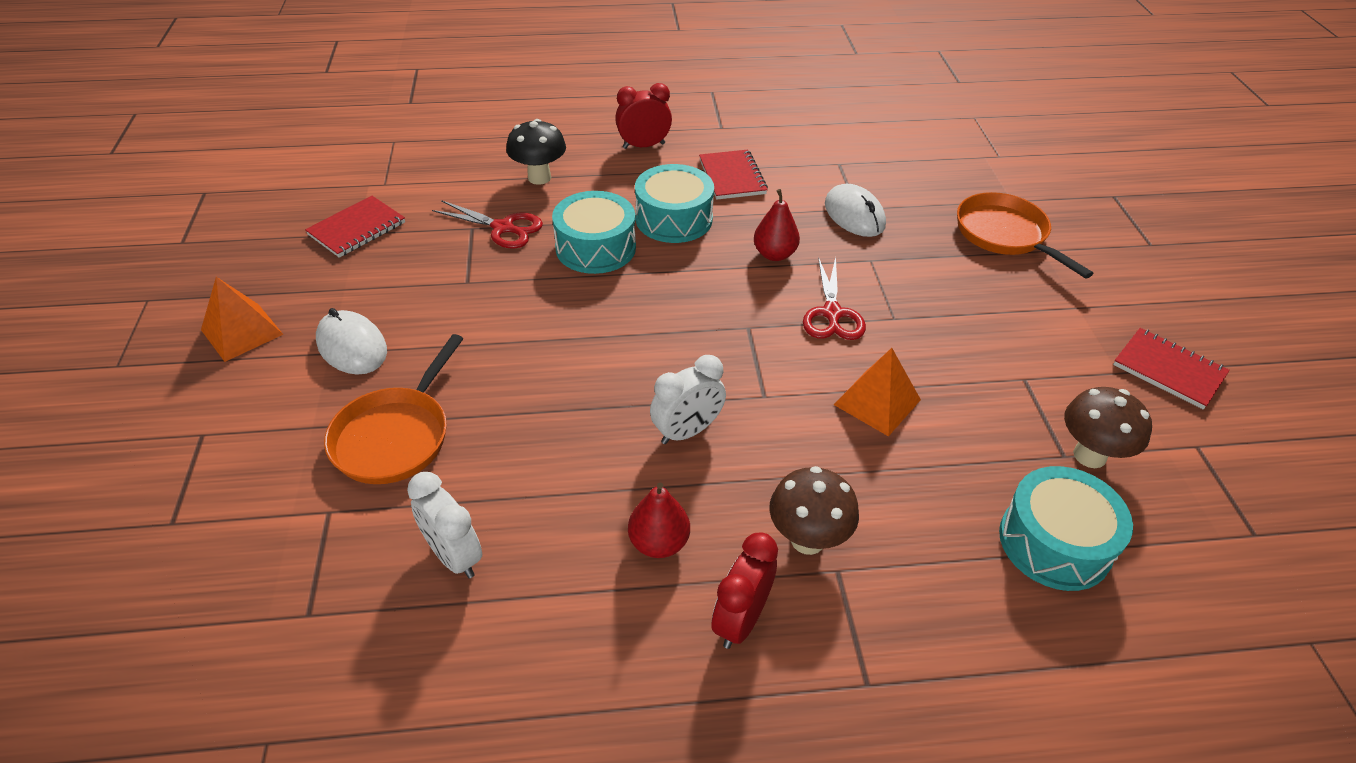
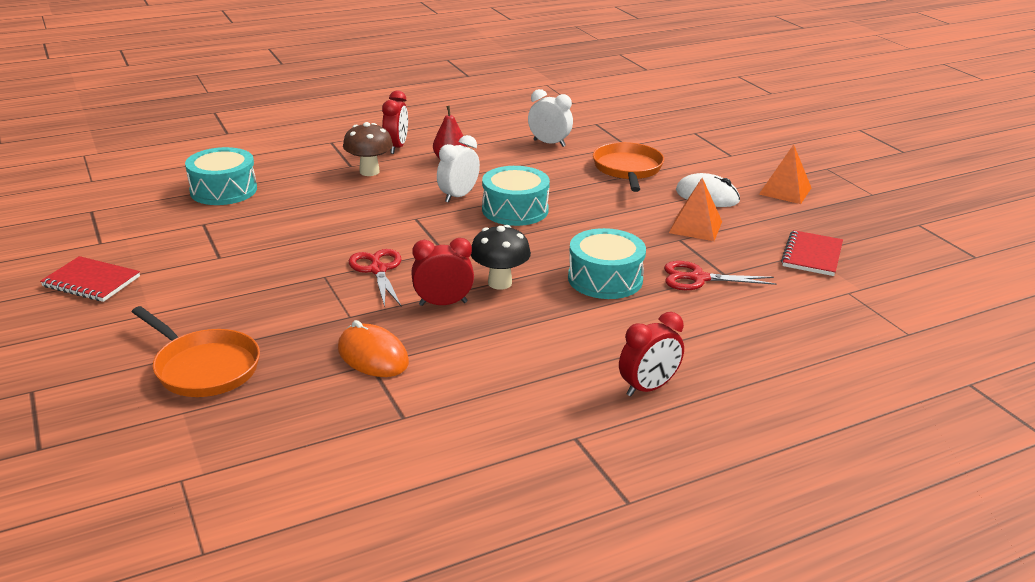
camera: 160 degrees right, 15 degrees down
black mushroom [506,119,566,185] -> black mushroom moved to [470,225,531,290]
turquoise drum [635,164,714,243] -> turquoise drum moved to [482,166,550,226]
red notebook [699,150,768,200] -> none
red pear [754,189,800,261] -> red clock [411,238,474,306]
white mouse [825,184,886,237] -> orange mouse [338,320,409,377]
orange pyramid [834,348,921,437] -> orange pyramid moved to [669,178,722,241]
brown mushroom [1064,387,1152,468] -> none

